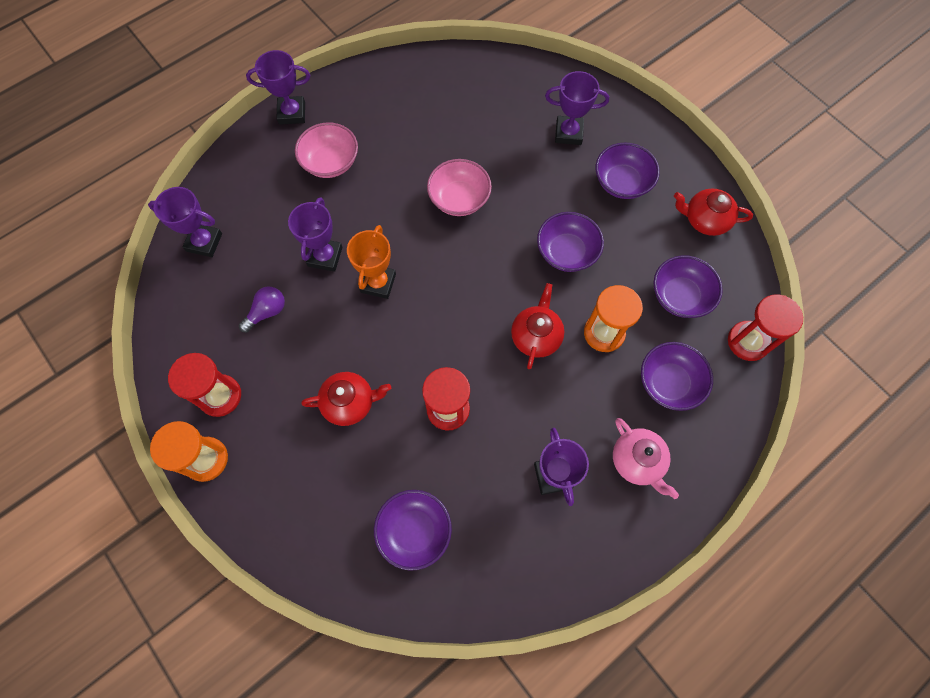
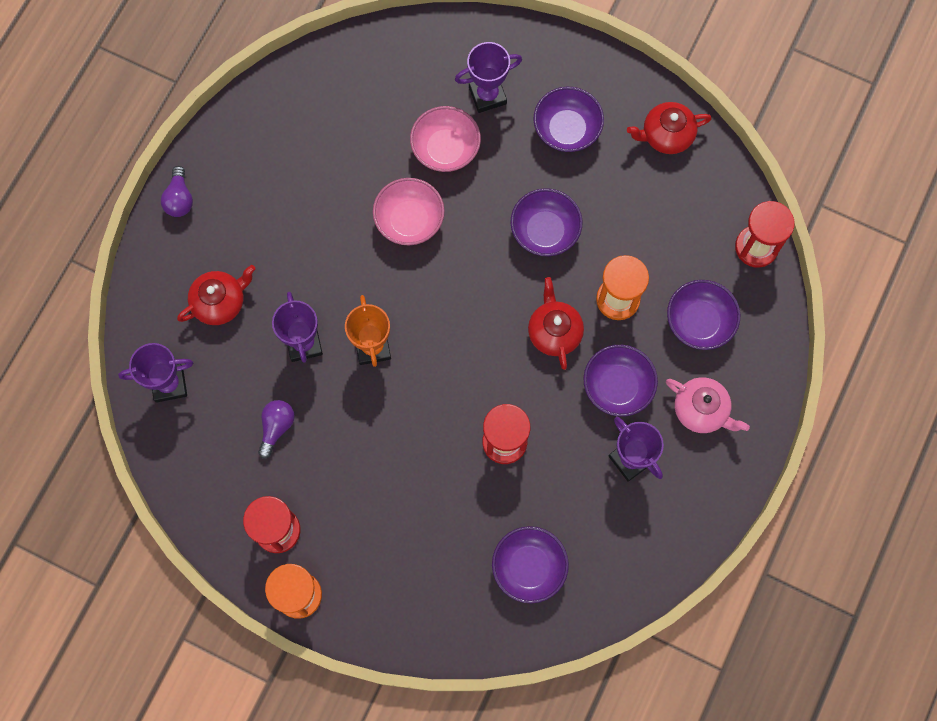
camera: 25 degrees left, 5 degrees up
purple trophy [246,50,310,125] -> purple light bulb [161,166,193,217]
pink bowl [295,122,358,178] -> pink bowl moved to [410,106,481,172]
red teapot [301,372,391,426] -> red teapot moved to [177,265,255,325]
purple bowl [654,255,723,318] -> purple bowl moved to [584,345,658,417]

